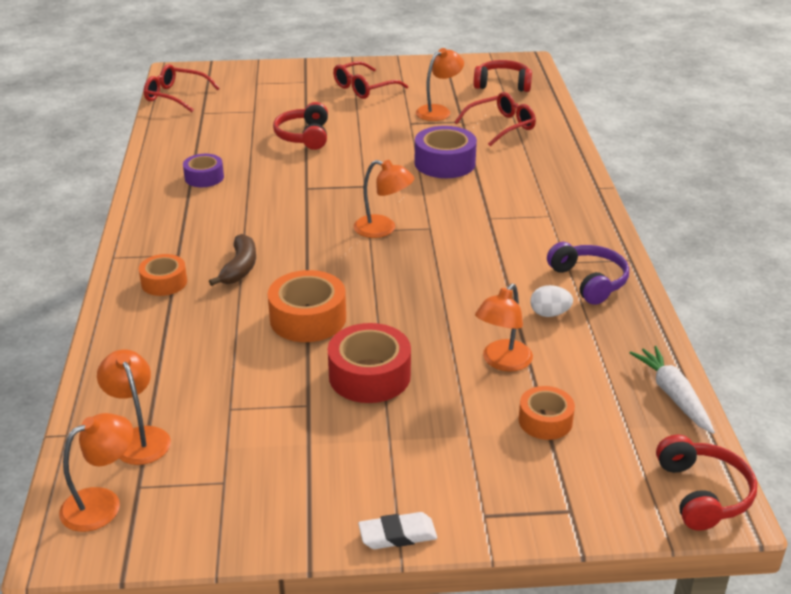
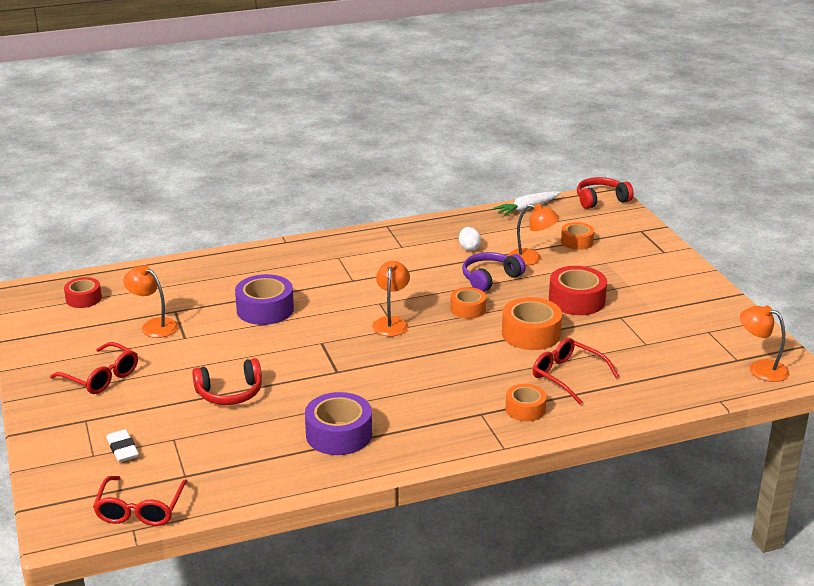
camera: 105 degrees left, 5 degrees down
orange lamp [97,350,171,465] -> none
purple tape [183,154,224,187] -> purple tape [305,392,372,455], size x1.61
brown banana [209,234,256,286] -> none
white eraser [358,512,437,549] -> white eraser moved to [106,429,139,462]
red glasses [455,92,536,146] -> red glasses moved to [533,338,619,404]
red headphones [474,60,532,92] -> red tape [64,277,102,308]
purple headphones [547,242,629,305] -> purple headphones moved to [462,252,526,292]
none -> orange tape [450,287,486,319]

